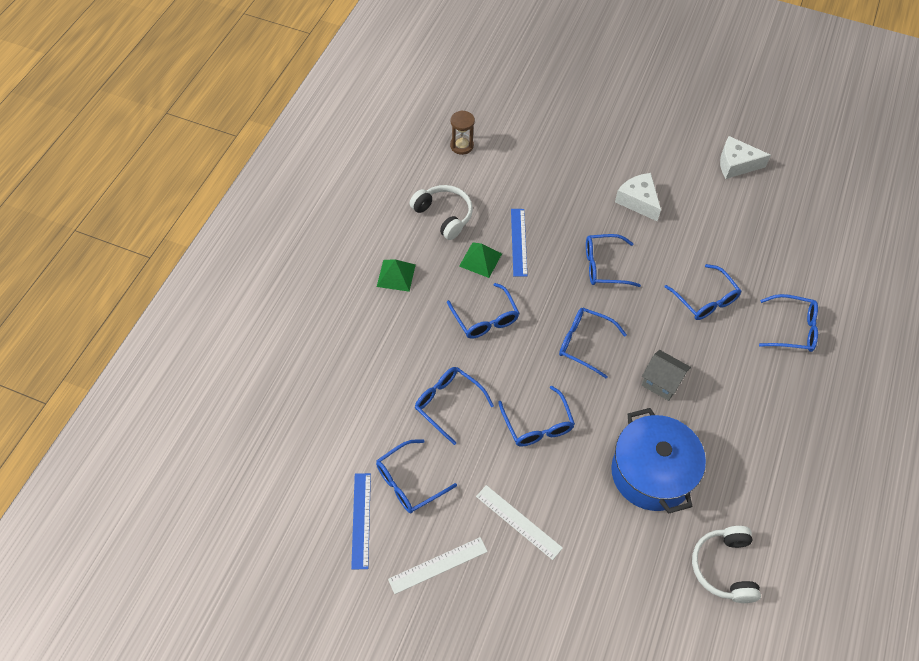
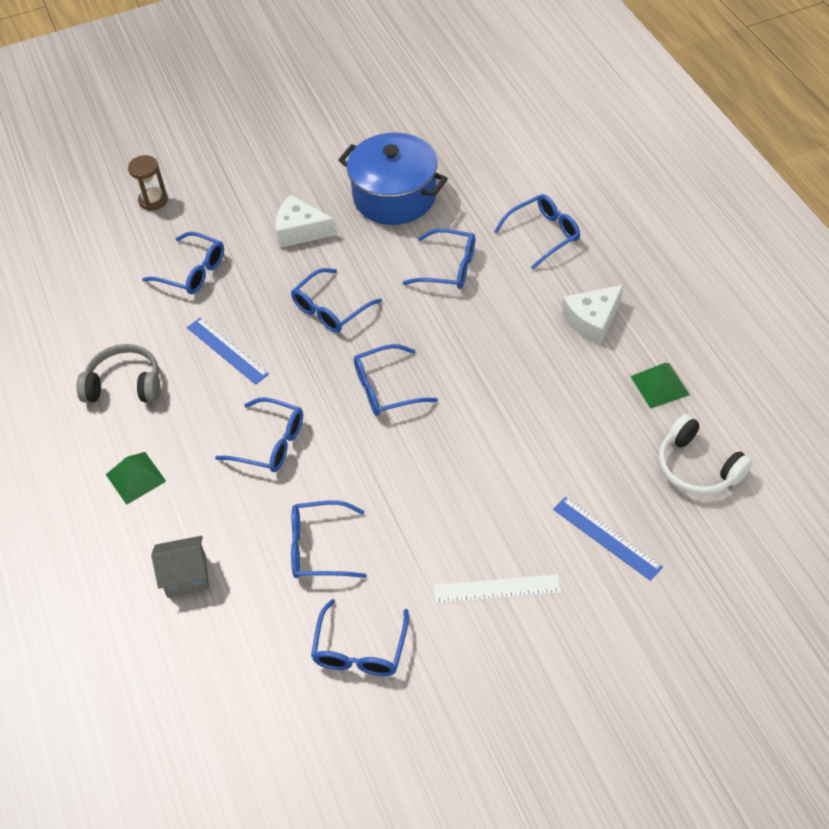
camera: 40 degrees left, 5 degrees down
blue ruler [351,473,371,570] -> blue ruler moved to [553,497,663,581]
white ruler [388,537,488,594] -> none
white headphones [410,185,473,240] -> grey headphones [76,344,160,403]
brown hourglass [450,110,475,155] -> brown hourglass moved to [128,155,168,211]
green pyramid [459,242,502,278] -> green pyramid moved to [630,363,690,409]
blue glasses [498,386,575,447] -> blue glasses moved to [142,232,224,294]
blue pot [611,408,706,513] -> blue pot moved to [338,133,448,225]
grey house [642,350,691,401] -> grey house moved to [151,536,209,598]
white cheese [720,136,771,179] -> white cheese moved to [562,285,623,345]

